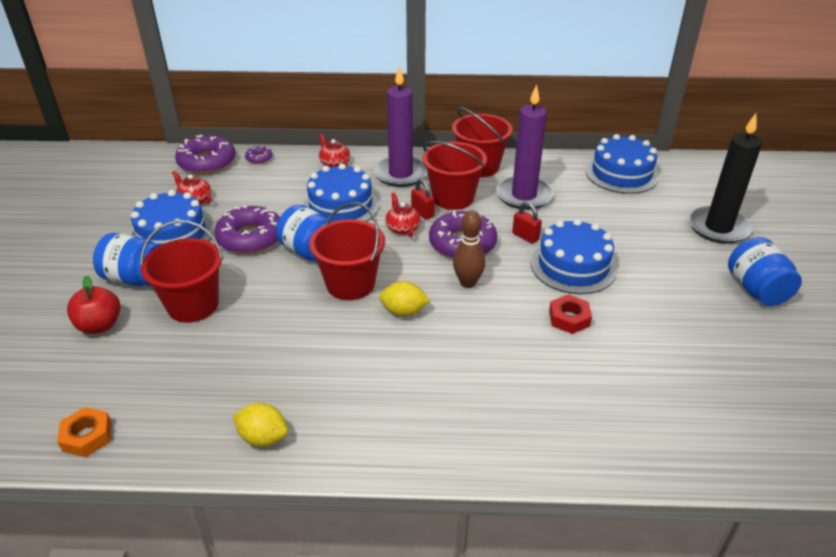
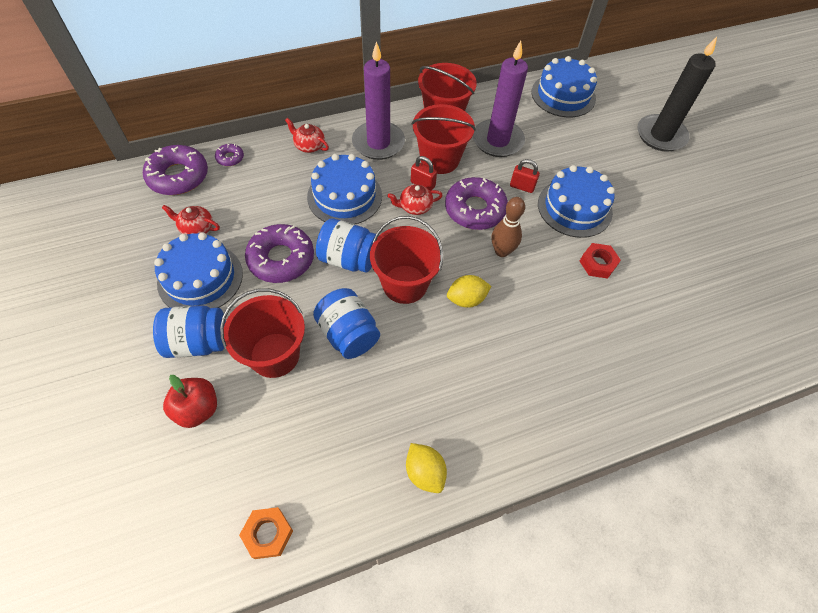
camera: 25 degrees left, 20 degrees up
yellow lemon [233,403,288,447] -> yellow lemon turned 60 degrees clockwise [406,443,447,493]
red teapot [385,193,421,237] -> red teapot turned 60 degrees counterclockwise [387,185,443,215]
blue jar [728,237,802,306] -> blue jar moved to [313,288,380,359]

